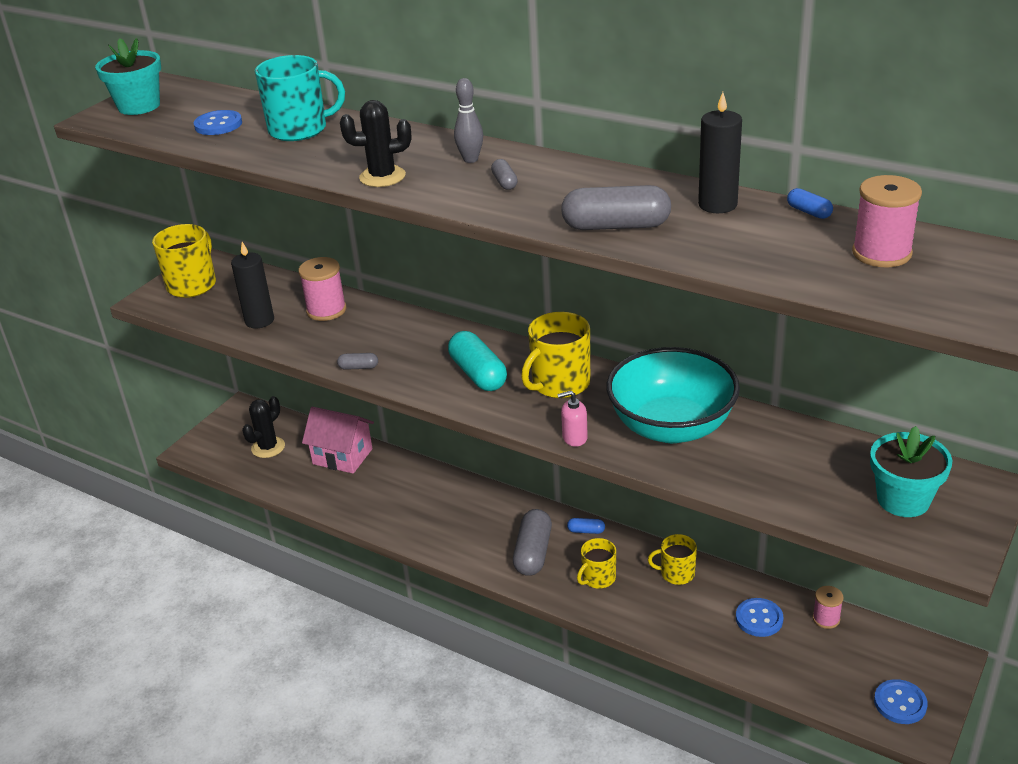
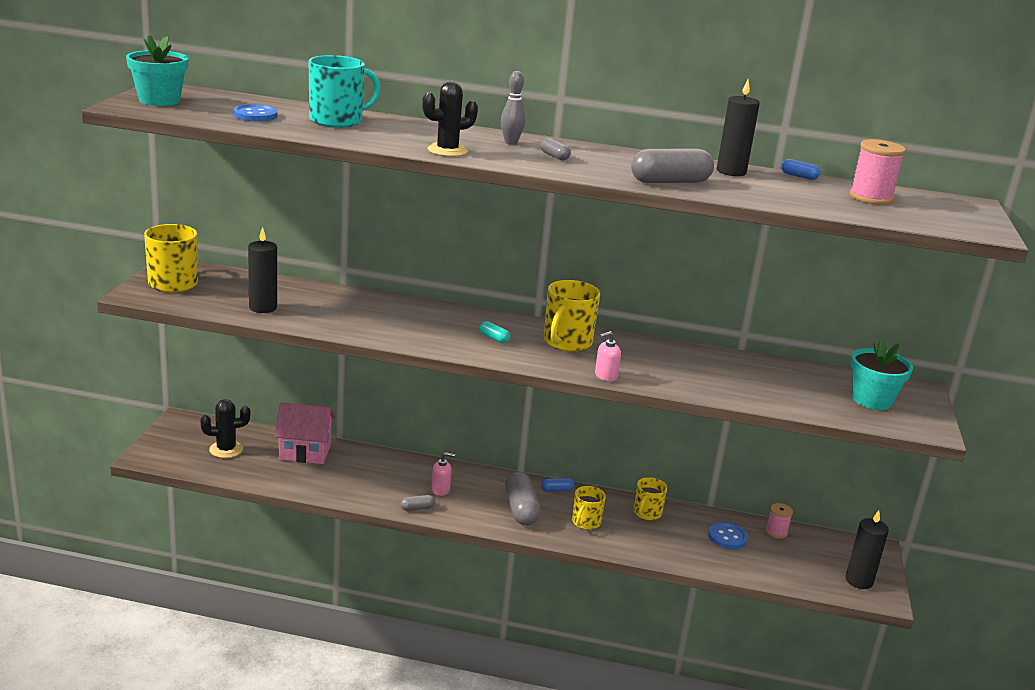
camera: 25 degrees left, 10 degrees down
black cactus [242,396,285,458] -> black cactus turned 60 degrees clockwise [200,399,250,458]
pink spool [298,257,346,321] -> none
grey capsule [337,353,378,370] -> grey capsule moved to [401,495,435,511]
turquoise capsule [448,331,507,391] -> turquoise capsule [479,321,510,343], size x0.48
turquoise bowl [606,347,740,443] -> none
yellow mug [648,534,697,585] -> yellow mug turned 45 degrees counterclockwise [634,477,667,520]
blue button [874,679,928,724] -> black candle [845,510,889,589]
none -> pink soap dispenser [432,452,455,496]

